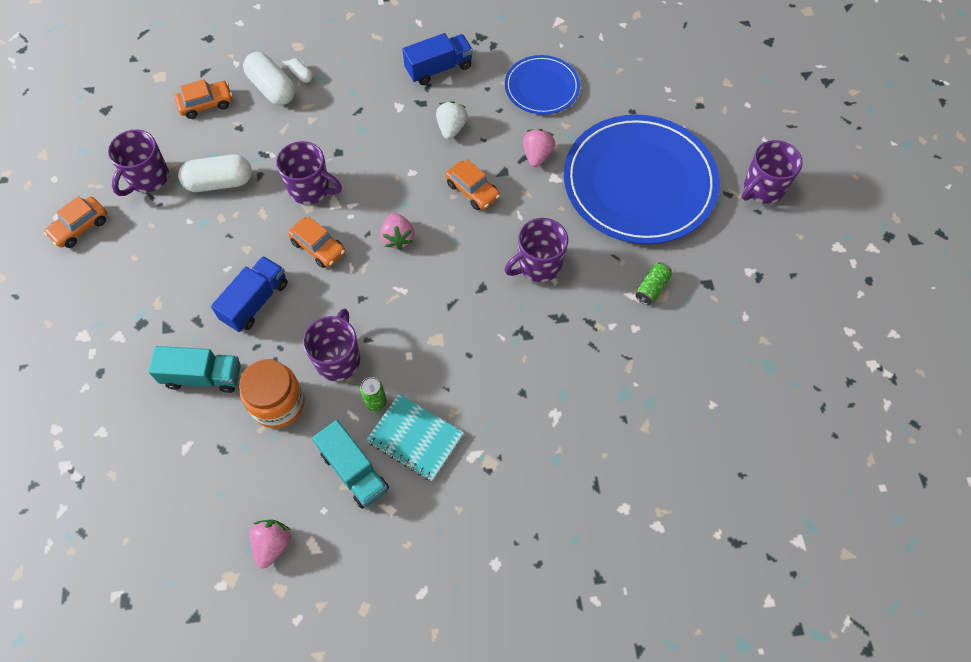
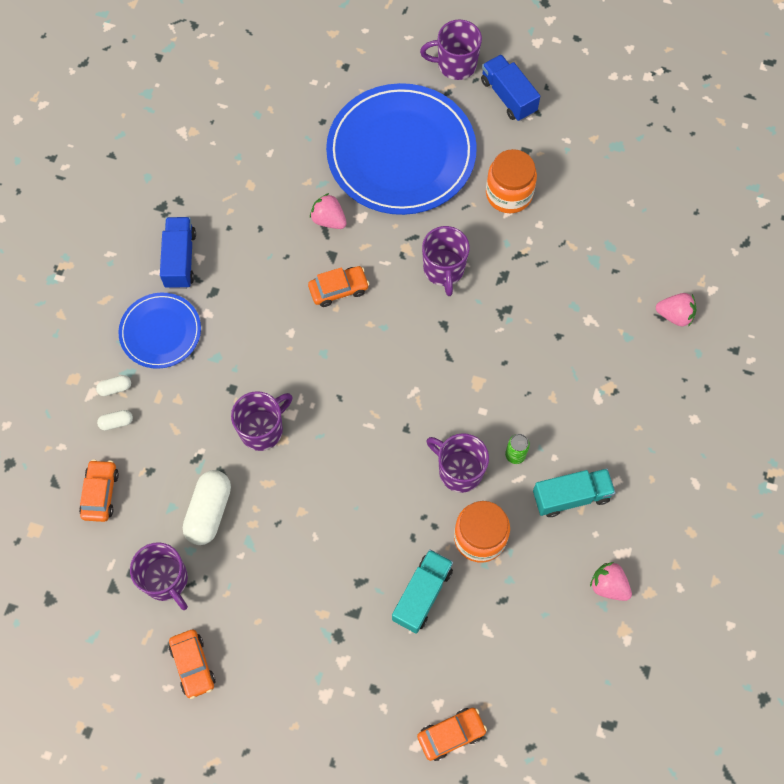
camera: 65 degrees left, 5 degrees up
blue truck [211,256,287,332] -> blue truck moved to [481,54,540,121]
white capsule [243,52,295,105] -> white capsule [97,410,133,430], size x0.47
orange car [288,217,345,268] -> orange car moved to [417,708,487,761]
turquoise notebook [366,394,464,481] -> none
pink strawberry [380,213,414,250] -> pink strawberry moved to [656,293,696,327]
white strawberry [436,101,468,140] -> none
blue plate [505,55,580,115] -> blue plate moved to [119,293,201,369]
green can [636,262,672,305] -> orange jar [486,149,537,213]
purple mug [742,140,803,204] -> purple mug turned 105 degrees clockwise [420,20,482,80]

